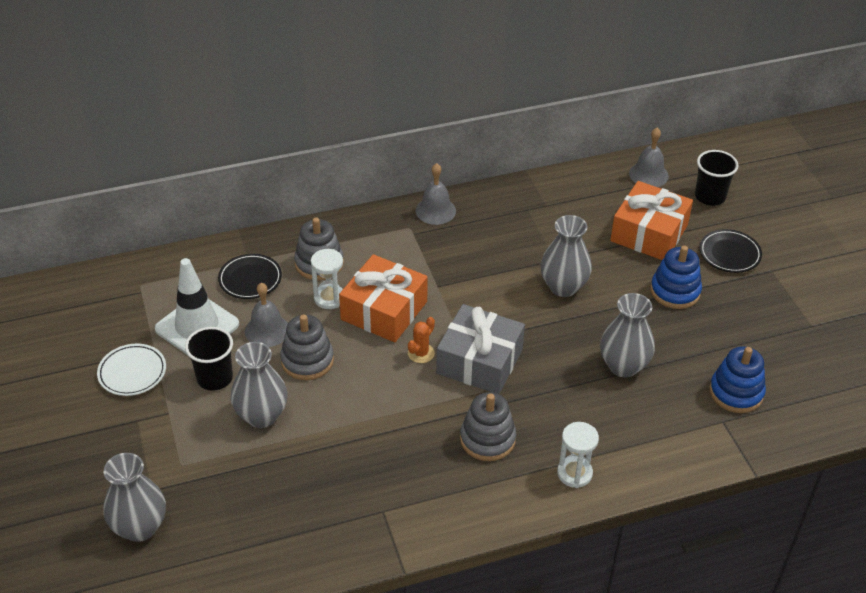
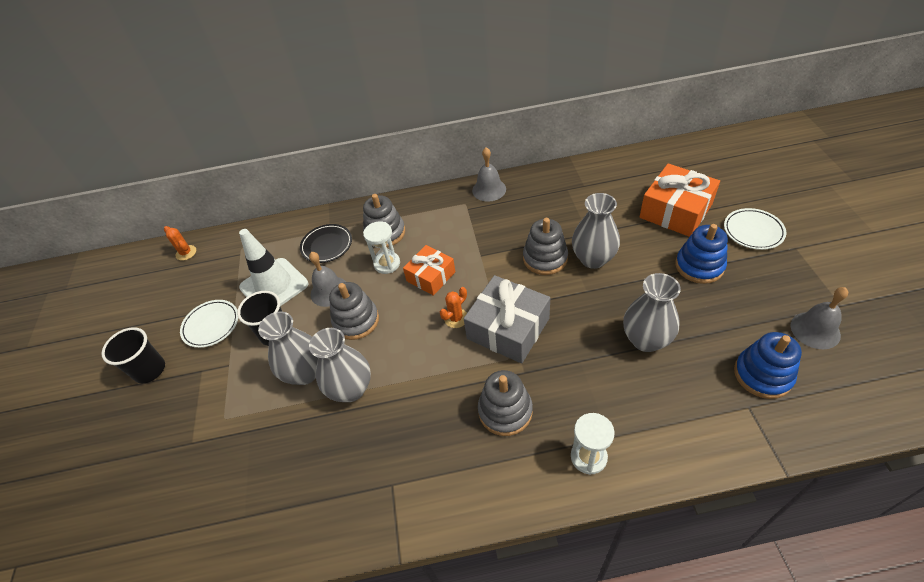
camera: 15 degrees right, 5 degrees up
grey vase [104,453,166,542] -> grey vase moved to [309,328,371,402]
orange gift [339,254,428,342] -> orange gift [403,245,455,296], size x0.64
grey bell [629,128,669,187] -> grey bell moved to [791,287,848,349]
black cup [695,150,739,206] -> black cup moved to [101,327,165,383]
black plate [700,229,762,273] -> white plate [724,208,786,250]
none -> orange cactus [164,226,196,261]
none -> grey stacking toy [523,218,568,275]

